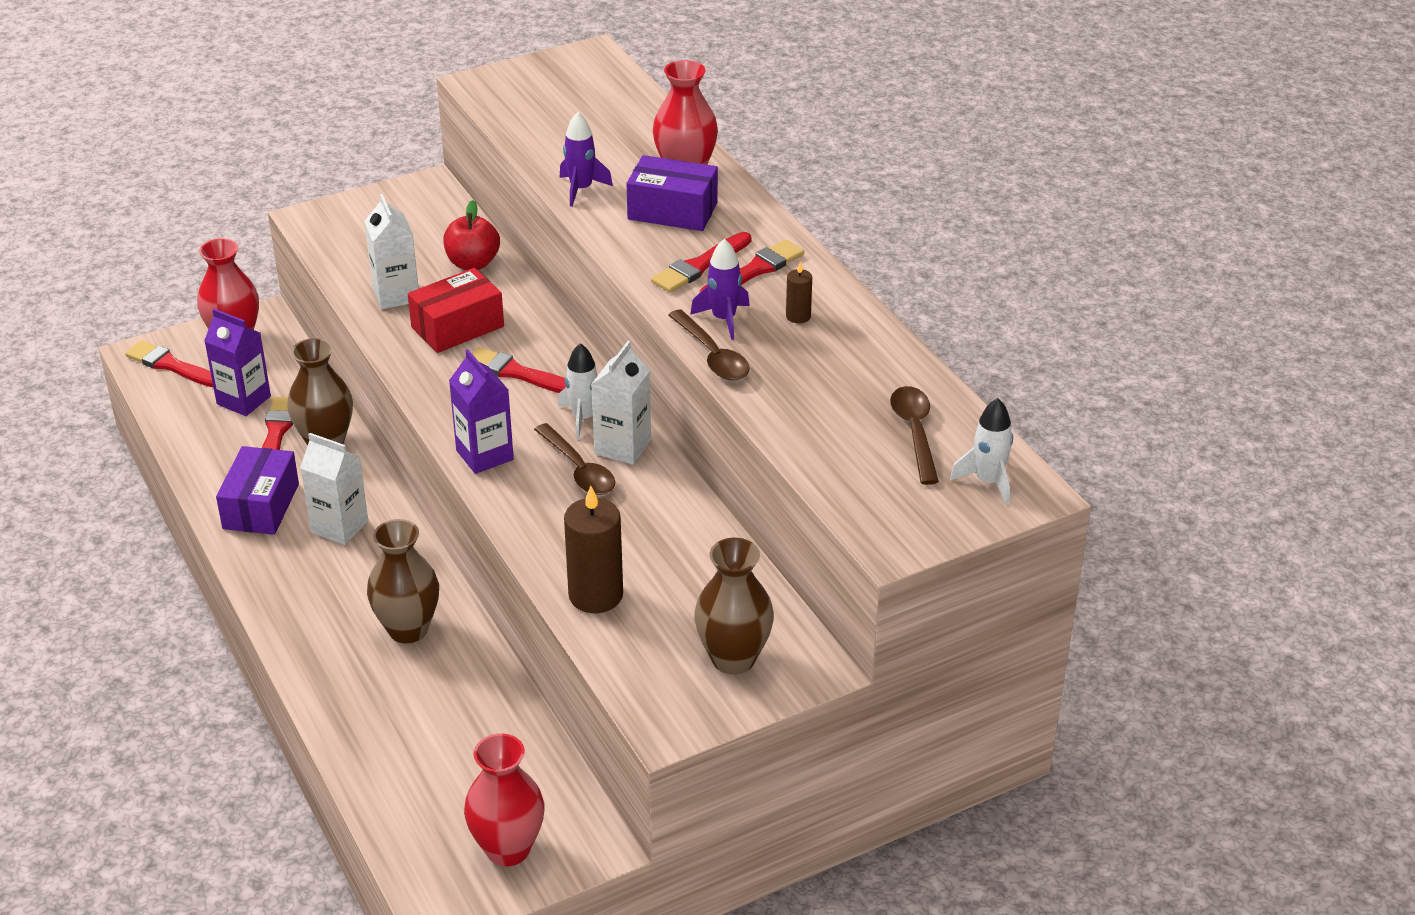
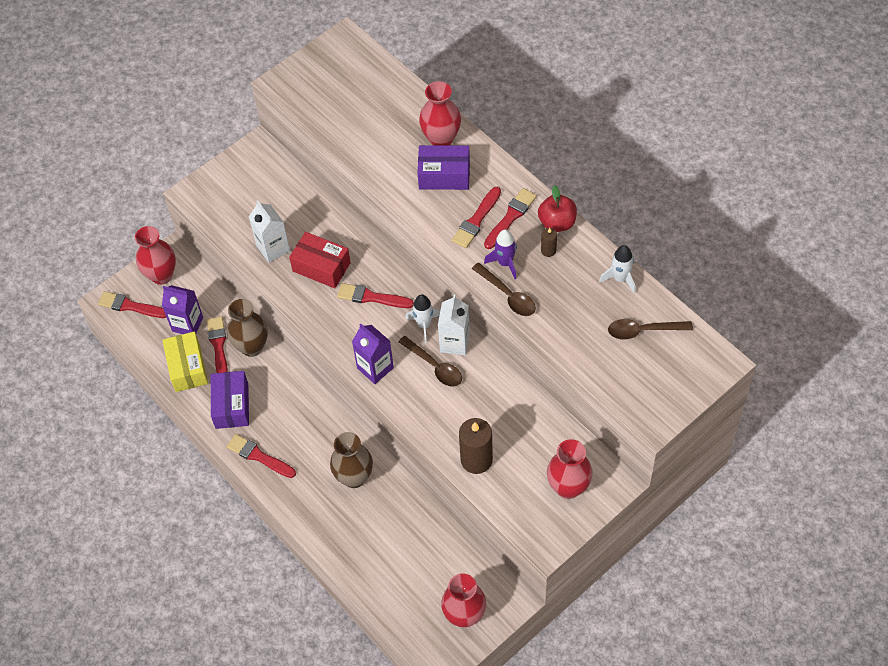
camera: 10 degrees left, 20 degrees up
white carton [300,433,368,545] -> none
red box [408,268,504,353] -> red box turned 75 degrees clockwise [289,232,351,288]
red apple [443,200,500,270] -> red apple moved to [538,185,577,232]
purple rocket [560,112,613,207] -> none
brown vase [694,538,774,675] -> red vase [547,439,593,499]
brown spoon [890,386,939,485] -> brown spoon turned 75 degrees counterclockwise [608,319,693,339]
white rocket [950,398,1013,505] -> white rocket moved to [599,245,636,293]
none -> yellow box [162,331,208,392]
none -> red brush [226,434,296,478]

